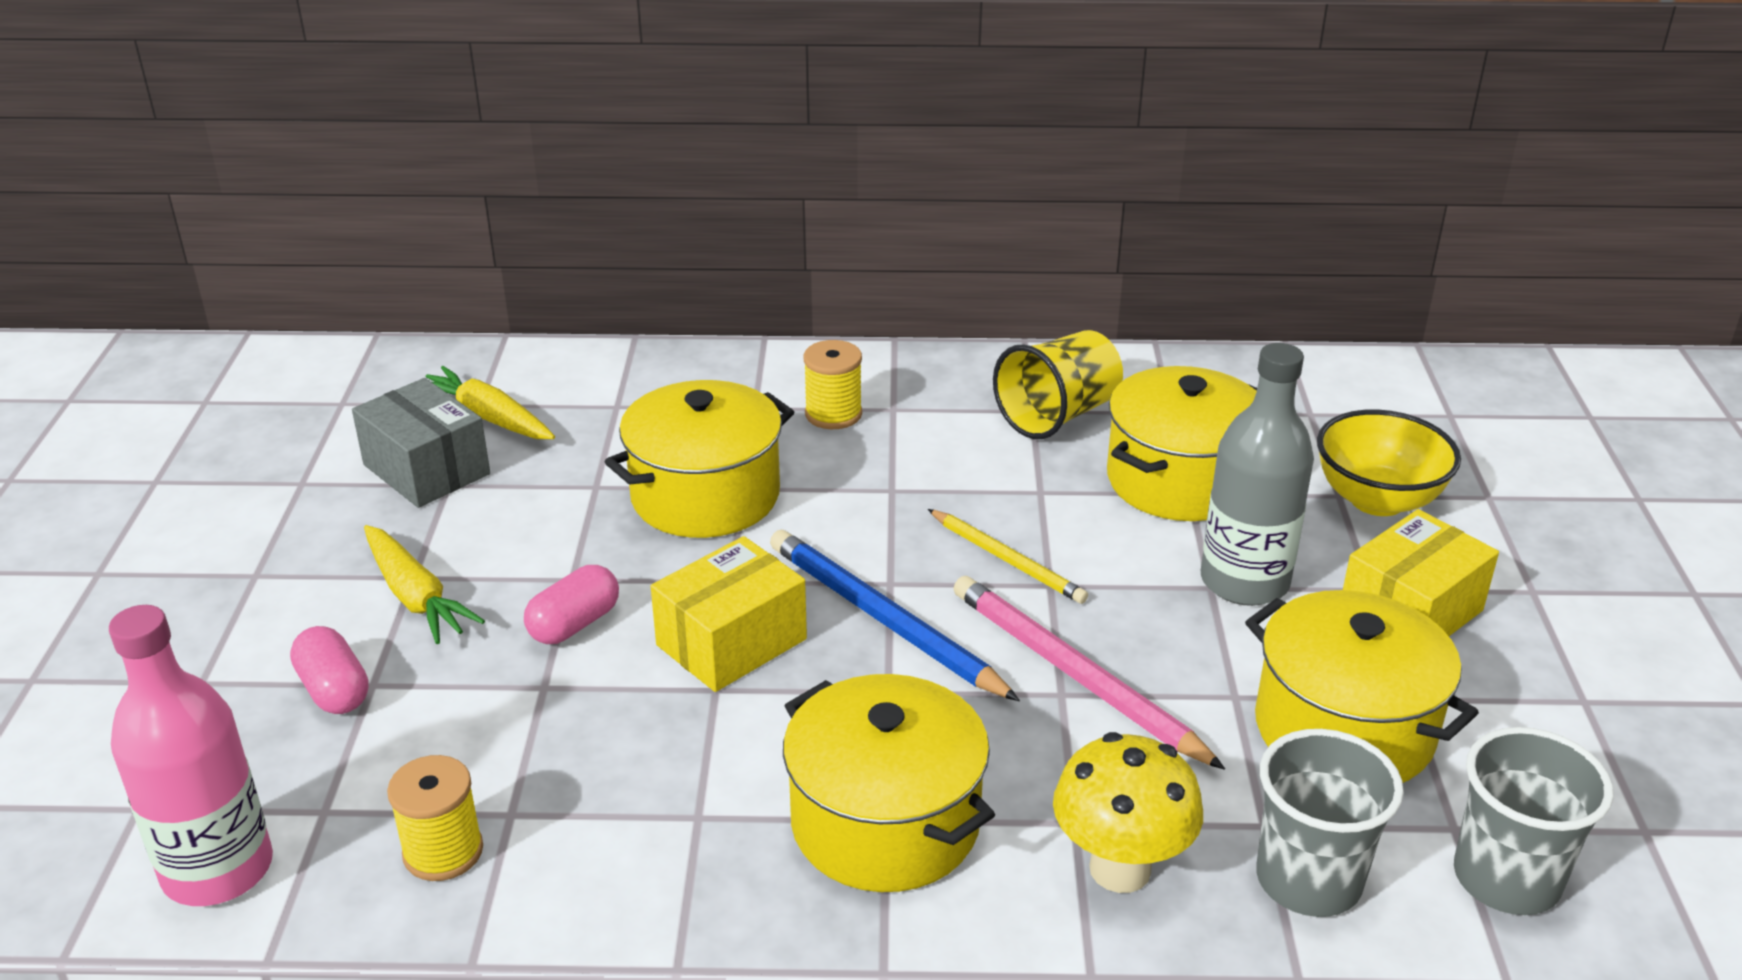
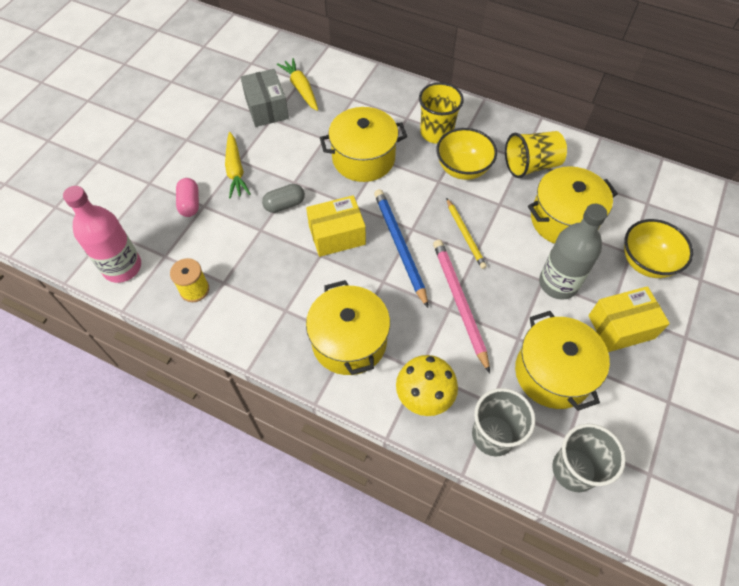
camera: 25 degrees right, 25 degrees up
pink capsule [524,565,619,644] -> grey capsule [262,184,305,213]
yellow spool [803,340,862,429] -> yellow cup [419,82,464,144]
none -> yellow bowl [436,128,497,180]

